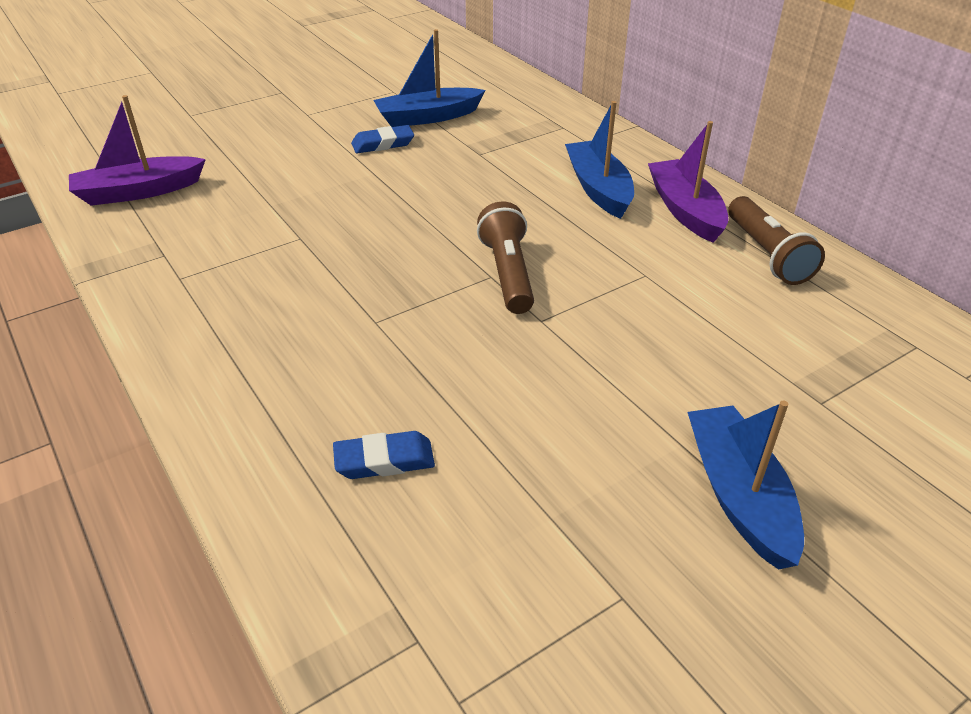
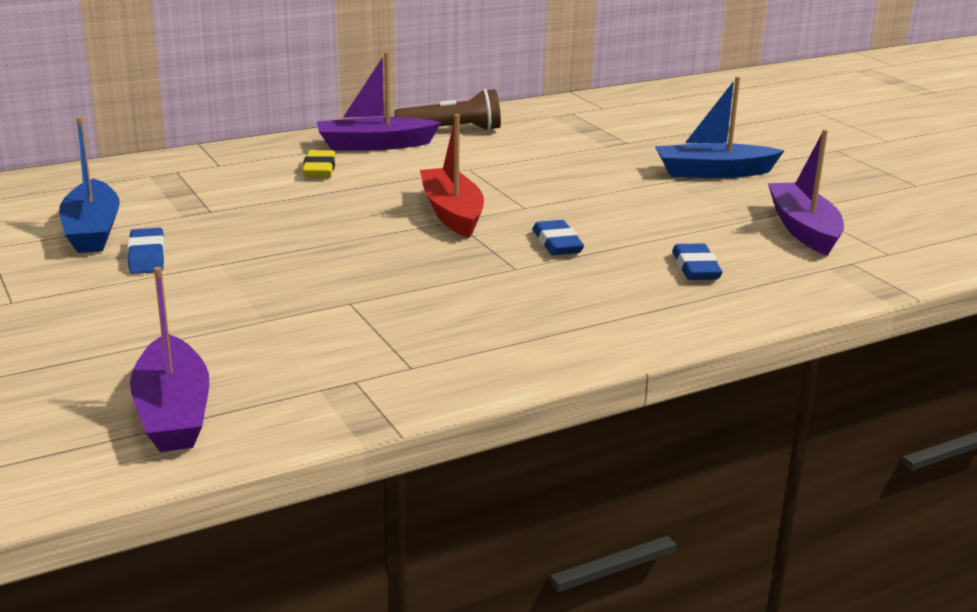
camera: 85 degrees left, 15 degrees down
brown flashlight [477,202,534,314] -> red boat [420,114,484,238]
blue boat [565,101,634,219] -> yellow eraser [302,150,336,178]
none -> blue eraser [533,220,584,255]
none -> purple boat [768,129,844,256]

